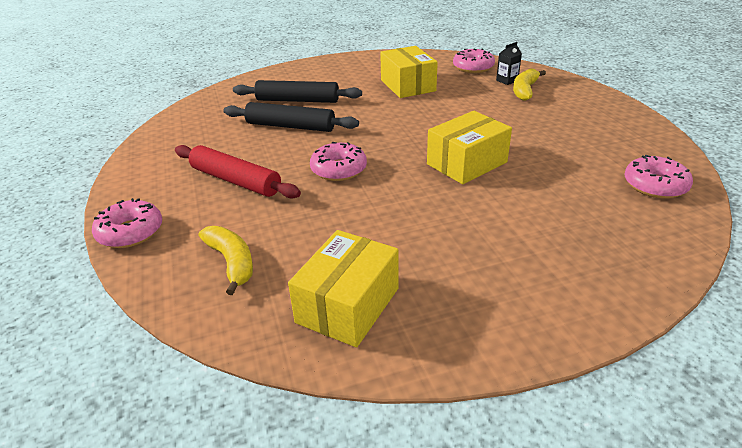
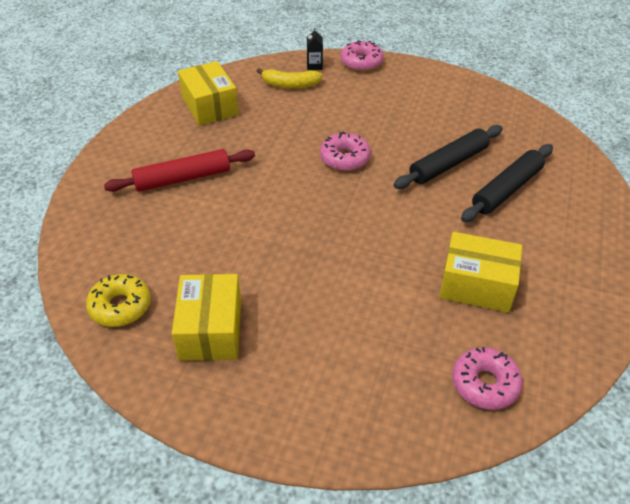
camera: 125 degrees right, 10 degrees up
red rolling pin [175,145,301,199] -> red rolling pin moved to [104,149,255,192]
yellow box [427,111,512,184] -> yellow box moved to [172,274,241,361]
black carton [496,42,522,85] -> black carton moved to [307,28,323,70]
yellow banana [513,68,546,101] -> none
pink donut [624,155,693,199] -> yellow donut [86,274,151,327]

